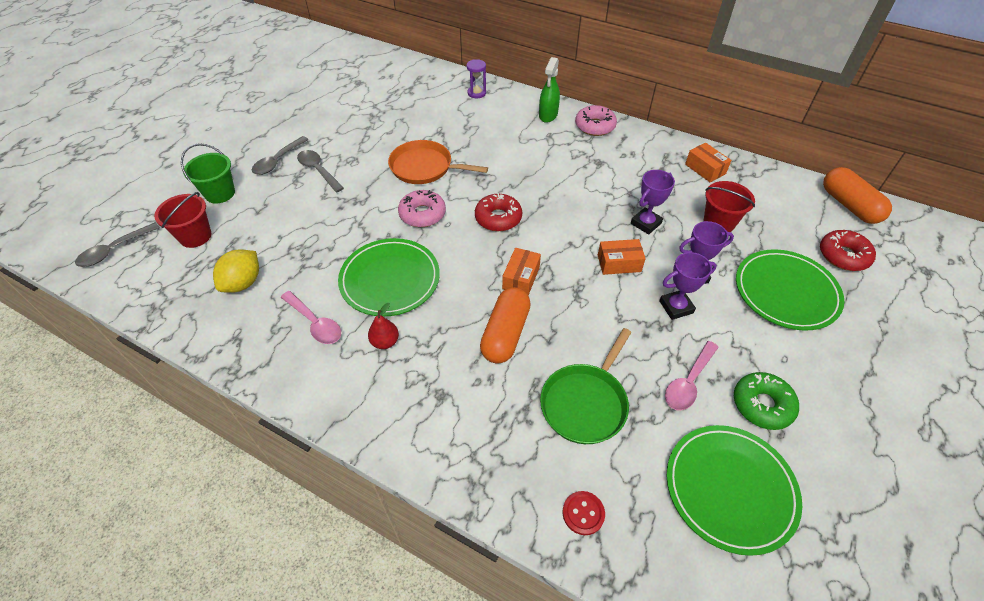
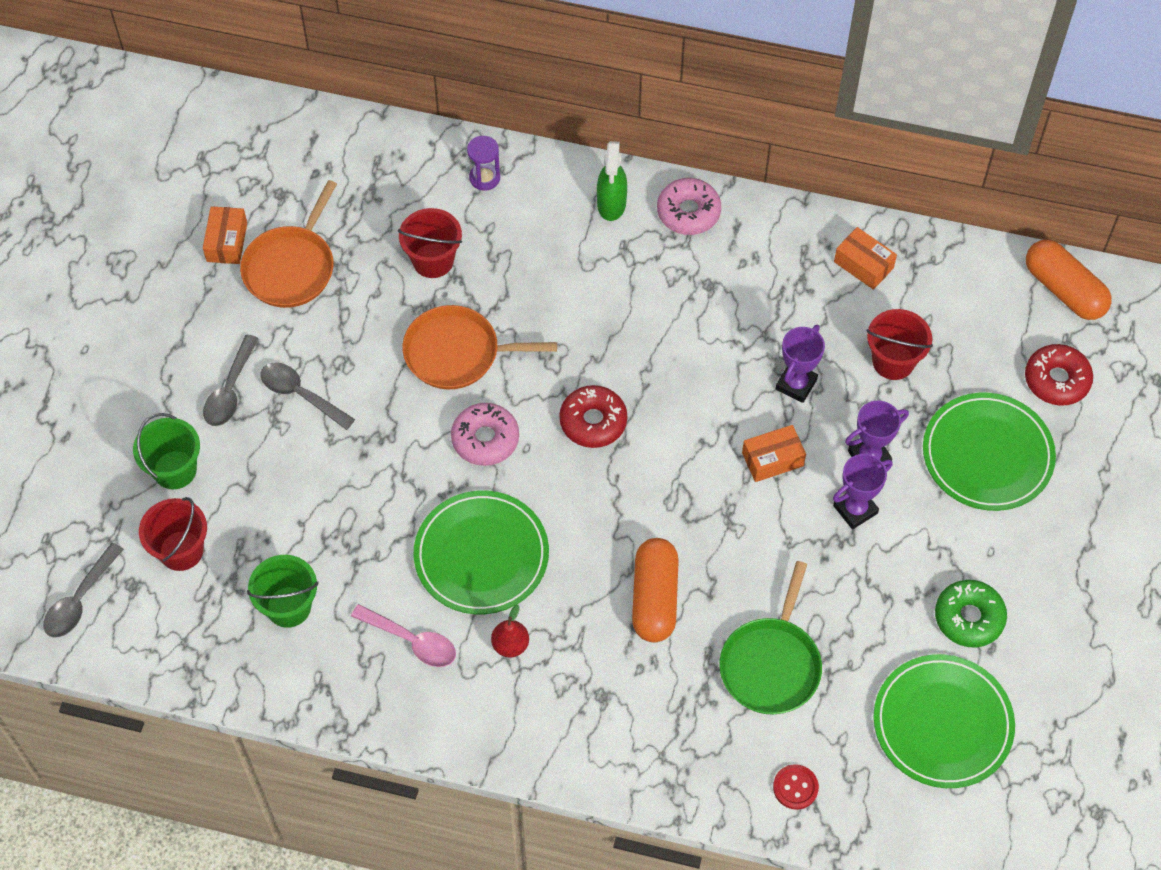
camera: 15 degrees left, 10 degrees up
yellow lemon [213,250,259,293] -> green bucket [247,555,319,628]
orange box [502,248,541,296] -> orange box moved to [203,206,247,264]
pink spoon [665,341,719,410] -> none
none -> orange pan [240,180,337,308]
none -> red bucket [398,208,462,278]

